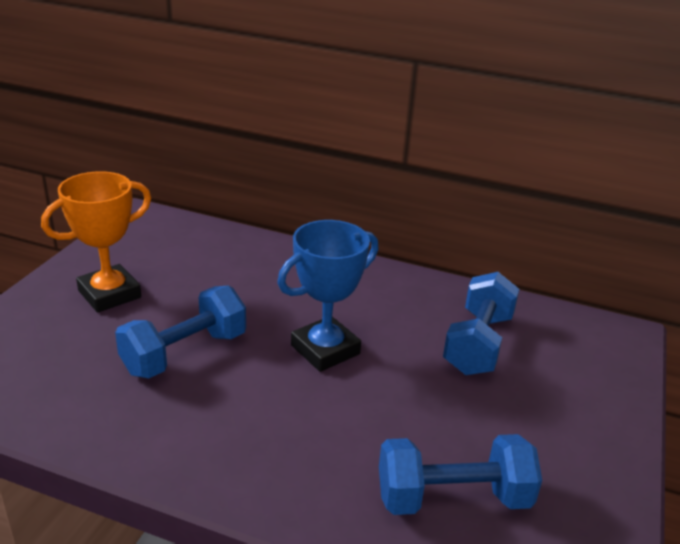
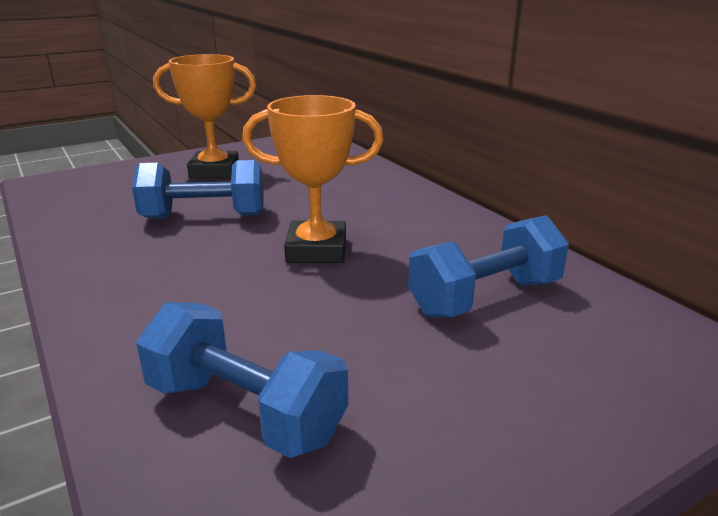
camera: 40 degrees right, 5 degrees down
blue trophy [277,220,379,372] -> orange trophy [242,95,383,263]

